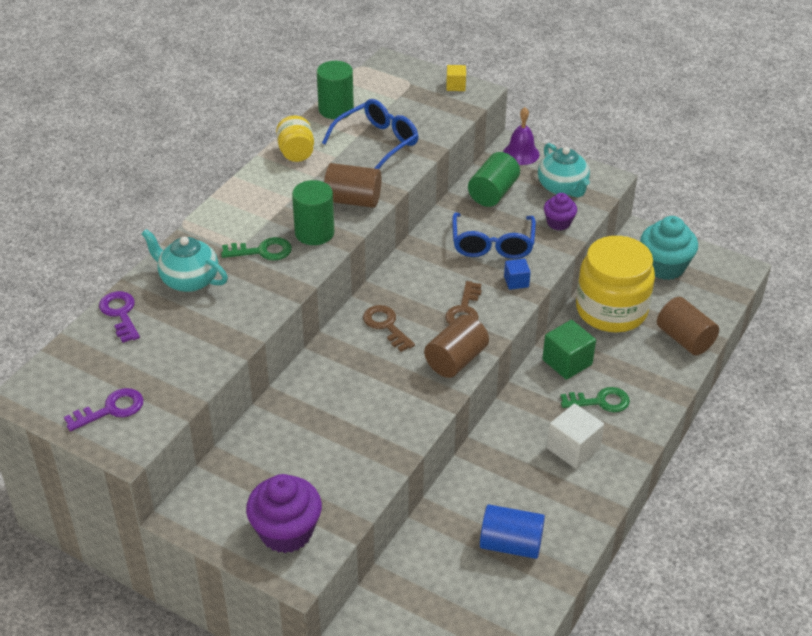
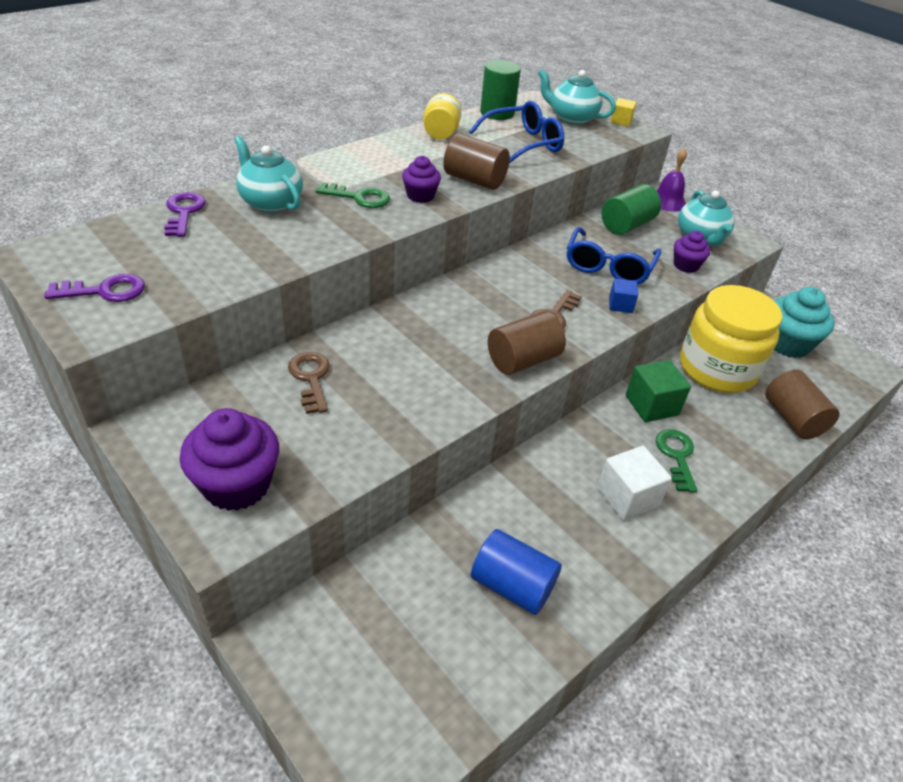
camera: 15 degrees right, 0 degrees up
green cylinder [292,180,334,245] -> purple cupcake [402,156,441,203]
brown key [363,305,415,352] -> brown key moved to [288,352,330,414]
green key [560,387,630,412] -> green key turned 105 degrees counterclockwise [656,429,697,492]
none -> turquoise teapot [538,69,616,125]

